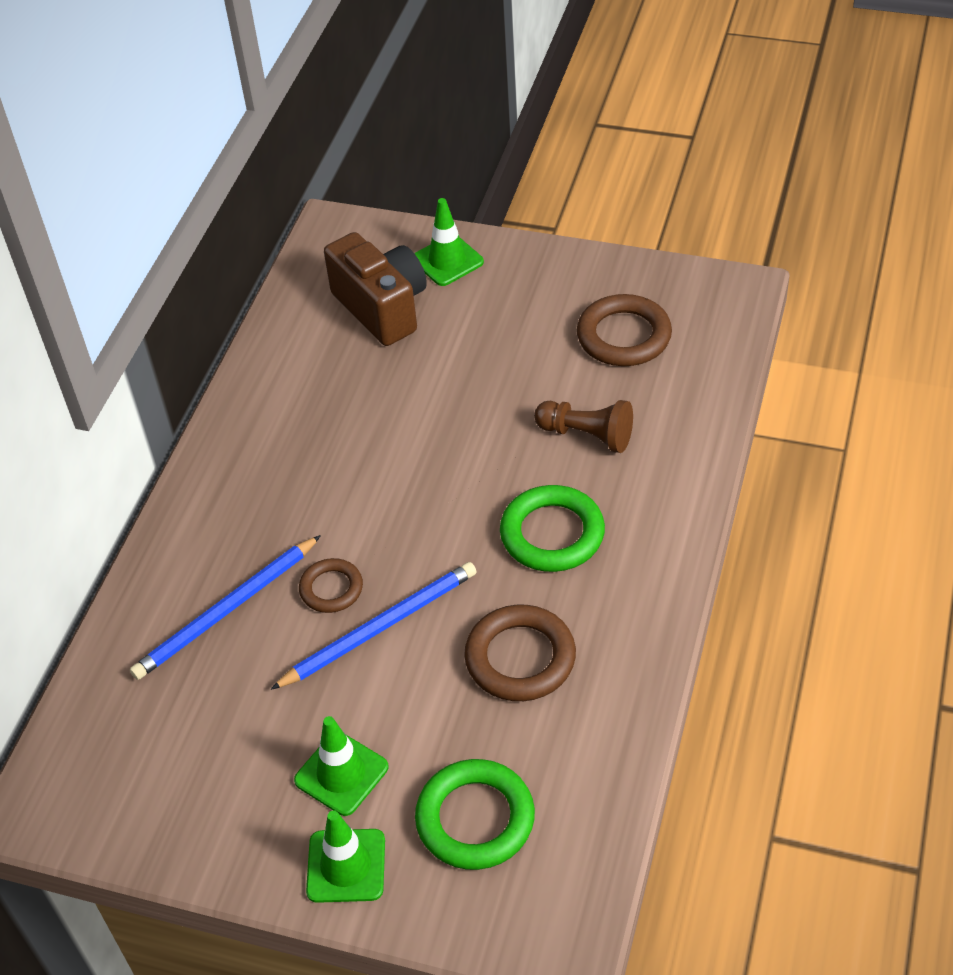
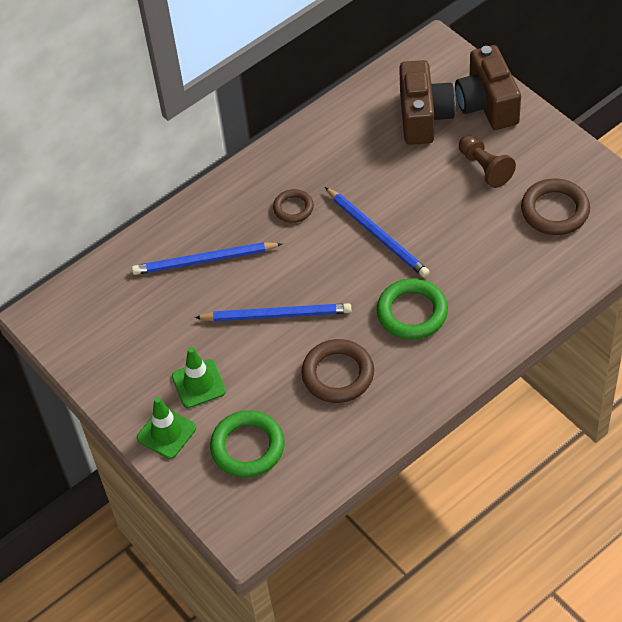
camera: 35 degrees right, 5 degrees up
brown ring [299,558,363,613] -> brown ring moved to [273,189,314,223]
green traffic cone [414,198,484,286] -> brown camera [455,45,521,130]
brown pawn [534,400,633,453] -> brown pawn moved to [459,135,516,188]
none -> blue pencil [325,187,430,278]

